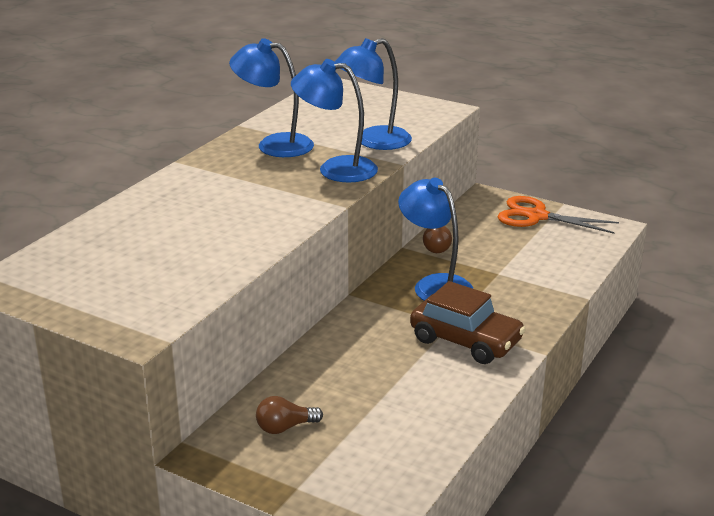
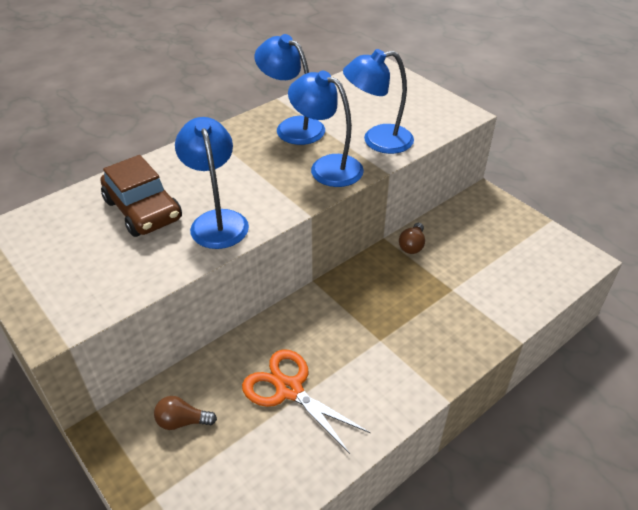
camera: 20 degrees right, 15 degrees up
blue lamp [398,178,473,301] -> blue lamp moved to [175,117,249,249]
brown car [410,281,526,364] -> brown car moved to [100,155,182,237]
orange scissors [497,196,619,234] -> orange scissors moved to [242,349,371,454]

